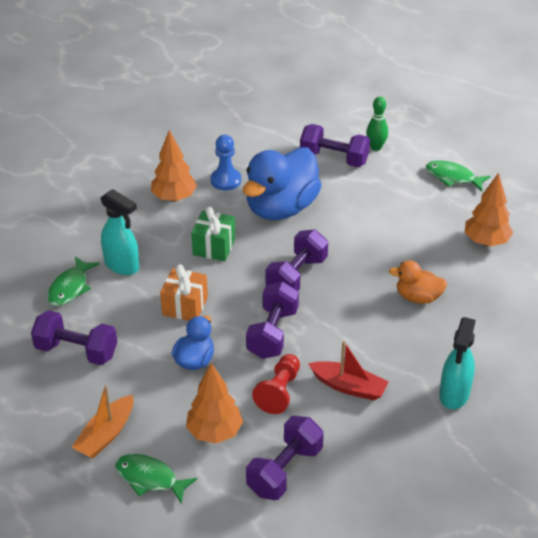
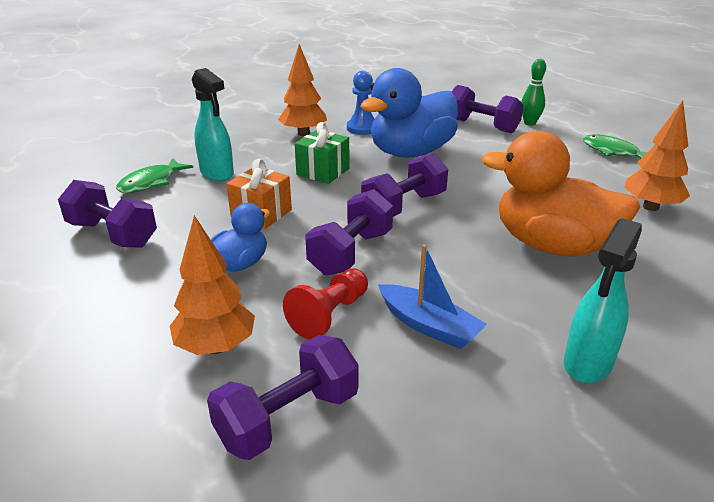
camera: 15 degrees right, 10 degrees down
orange boat [71,385,133,458] -> none
green fish [115,454,197,504] -> none
red boat [308,341,389,400] -> blue boat [378,244,487,349]
orange duck [389,260,447,304] -> orange duck [482,131,640,257], size x1.96

